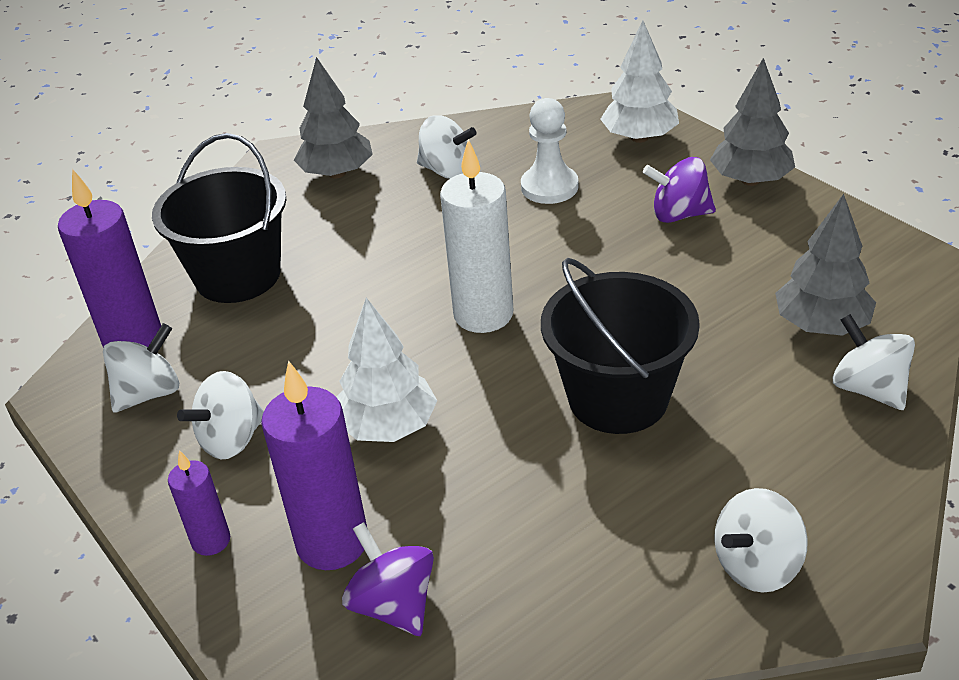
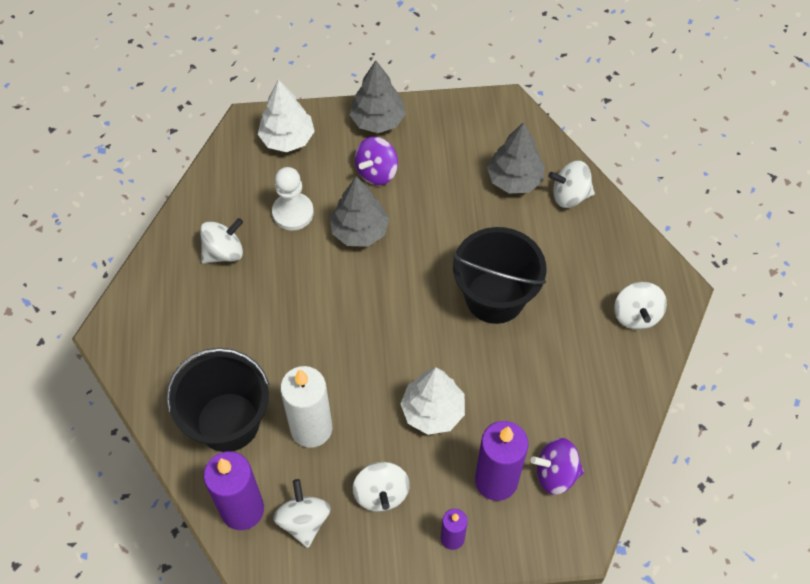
camera: 60 degrees left, 20 degrees up
grey tree [294,57,373,179] -> grey tree moved to [330,176,389,247]
white candle [440,139,514,333] -> white candle moved to [280,366,332,448]

